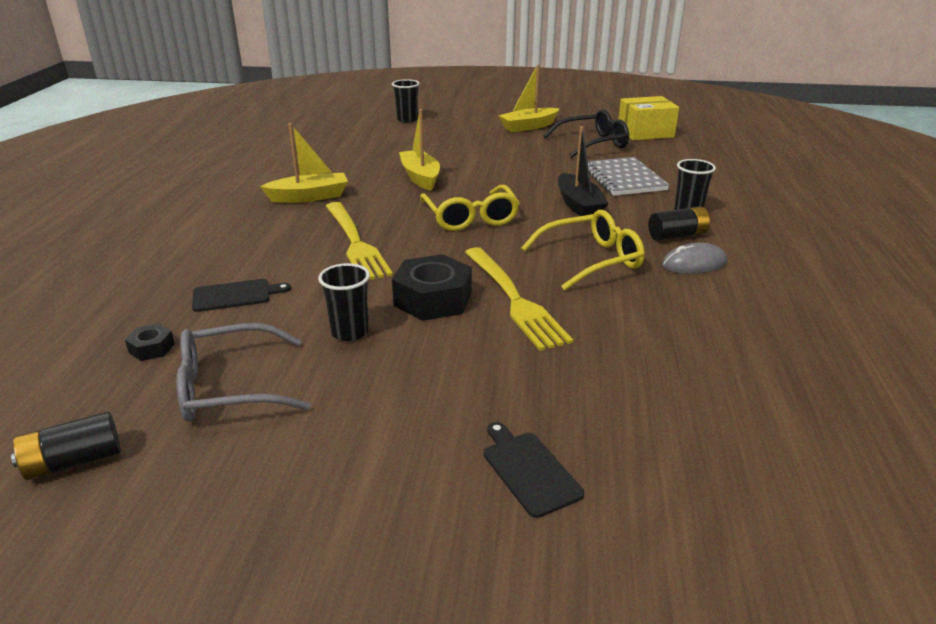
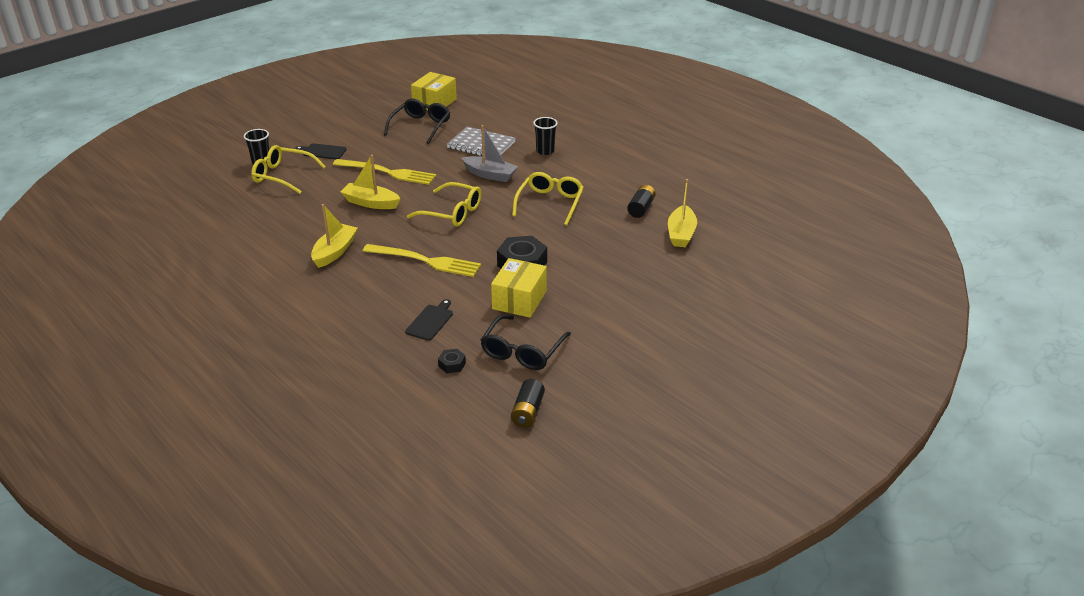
camera: 50 degrees left, 5 degrees up
grey glasses [177,323,311,421] -> black glasses [480,315,571,370]
black cup [318,263,370,341] -> yellow box [491,258,547,318]
yellow fork [465,247,573,351] -> yellow fork moved to [333,159,436,185]
black cutting board [484,422,584,518] -> black cutting board moved to [295,143,347,159]
yellow boat [498,64,560,132] -> yellow boat moved to [668,179,697,247]
black boat [558,126,609,216] -> grey boat [462,125,518,182]
black battery [648,206,710,241] -> black battery moved to [627,185,656,218]
grey mouse [662,243,727,274] -> none
none -> yellow glasses [251,145,326,194]

